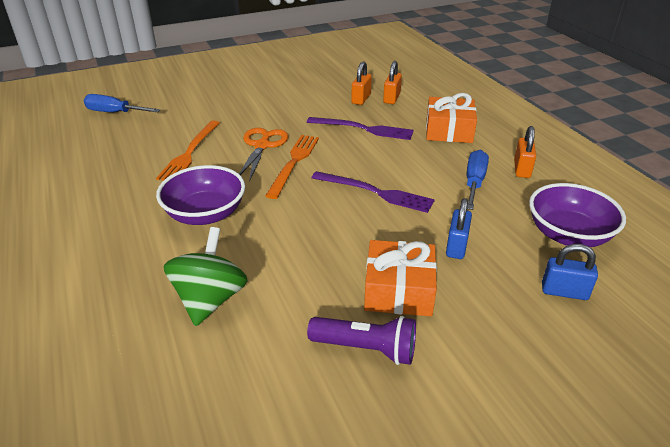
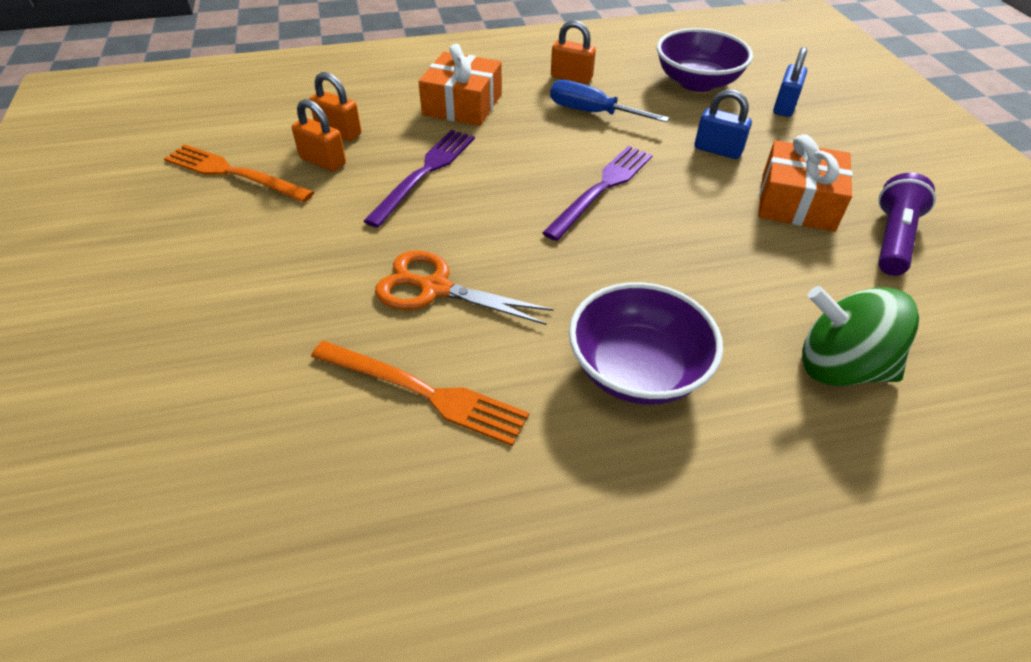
camera: 80 degrees left, 10 degrees up
blue screwdriver [84,94,161,112] -> none
orange fork [265,135,319,199] -> orange fork moved to [164,144,314,202]

